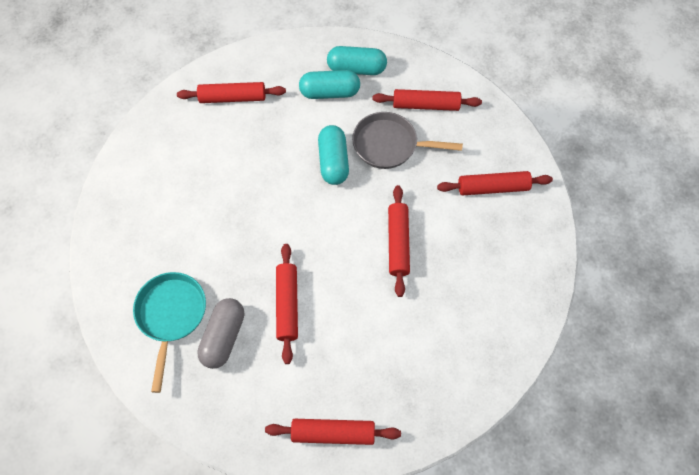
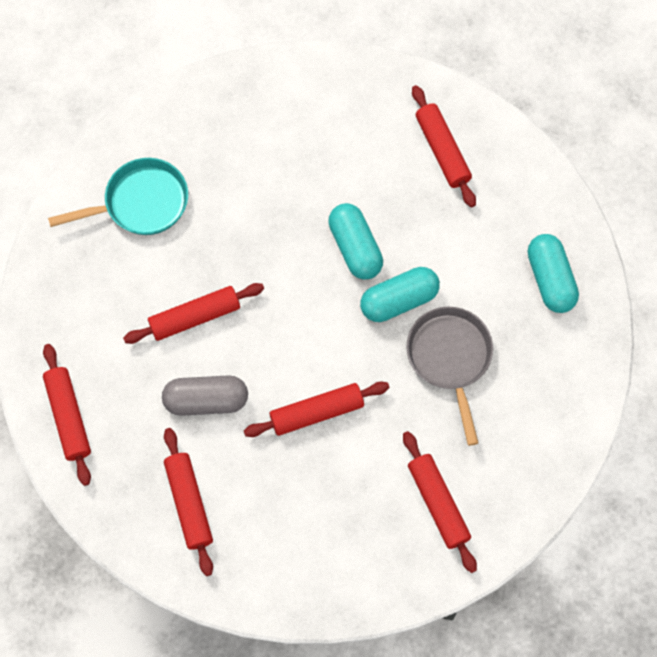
camera: 70 degrees right, 5 degrees up
grey capsule [197,298,244,369] -> grey capsule moved to [162,375,248,416]
turquoise capsule [299,70,360,99] -> turquoise capsule moved to [328,203,383,280]
red rolling pin [372,89,482,111] -> red rolling pin moved to [164,428,213,576]

